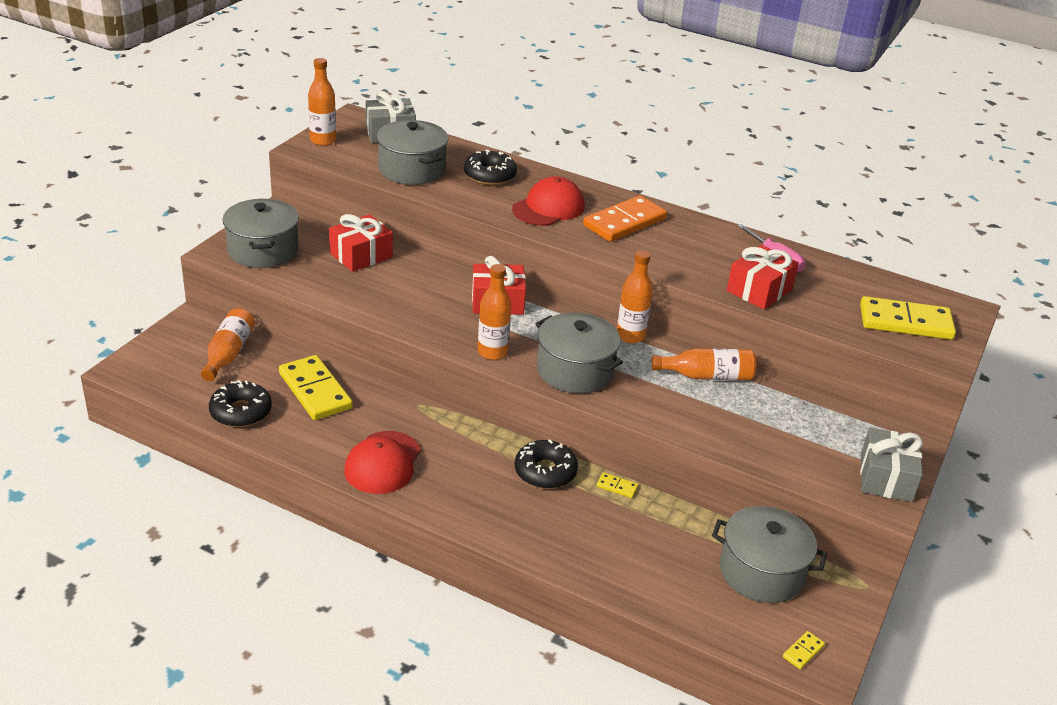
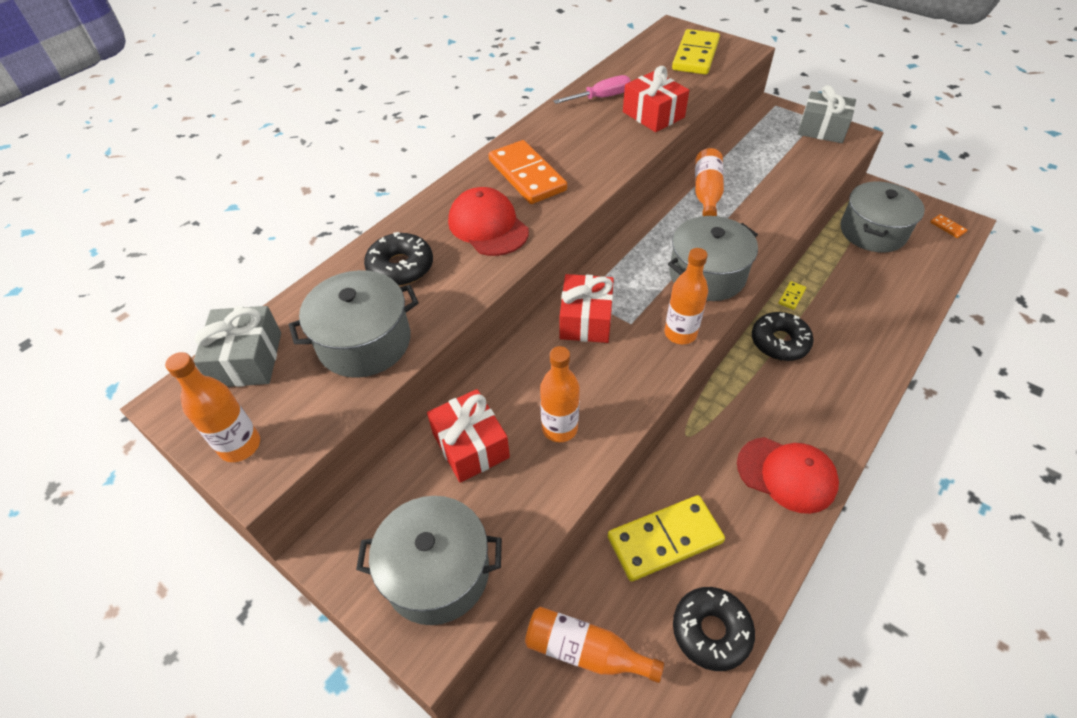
camera: 75 degrees left, 15 degrees up
orange bottle [617,250,653,344] -> orange bottle moved to [540,346,580,442]
yellow domino [783,631,825,669] -> orange domino [930,214,967,238]

